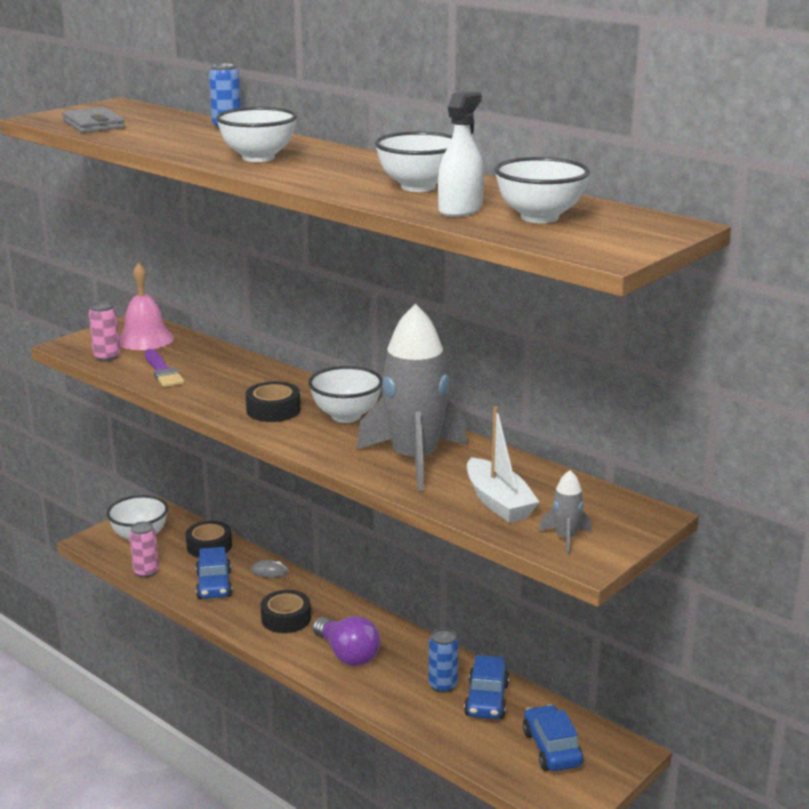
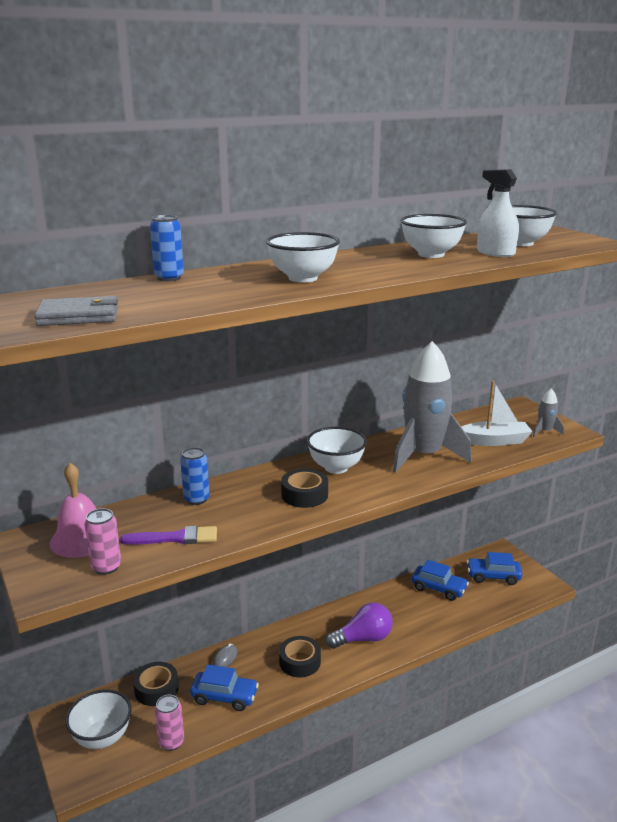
camera: 70 degrees left, 0 degrees up
blue can [428,628,459,693] -> blue can moved to [180,447,210,505]

